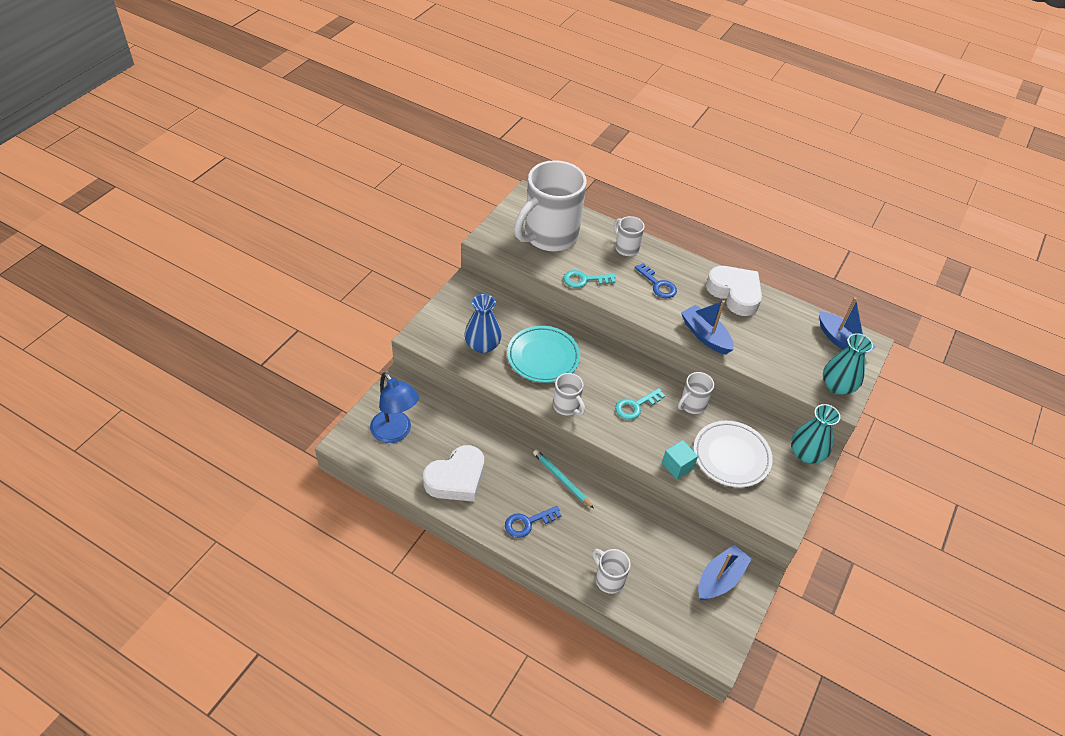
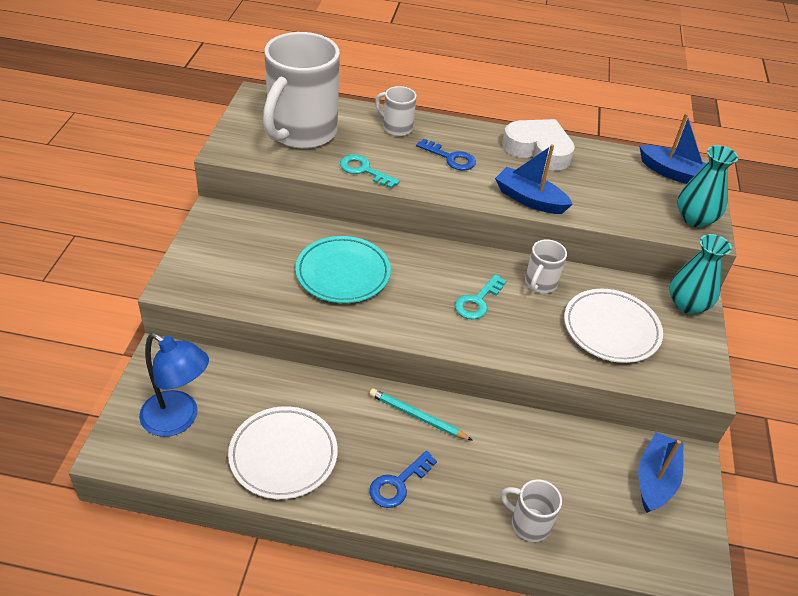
camera: 20 degrees left, 5 degrees down
white heart [423,445,484,502] -> white plate [228,406,338,499]
blue vase [465,294,502,353] -> none
white mug [553,373,585,416] -> none
turquoise key [564,270,616,288] -> turquoise key turned 60 degrees clockwise [340,154,400,188]
turquoise cube [662,440,698,479] -> none

